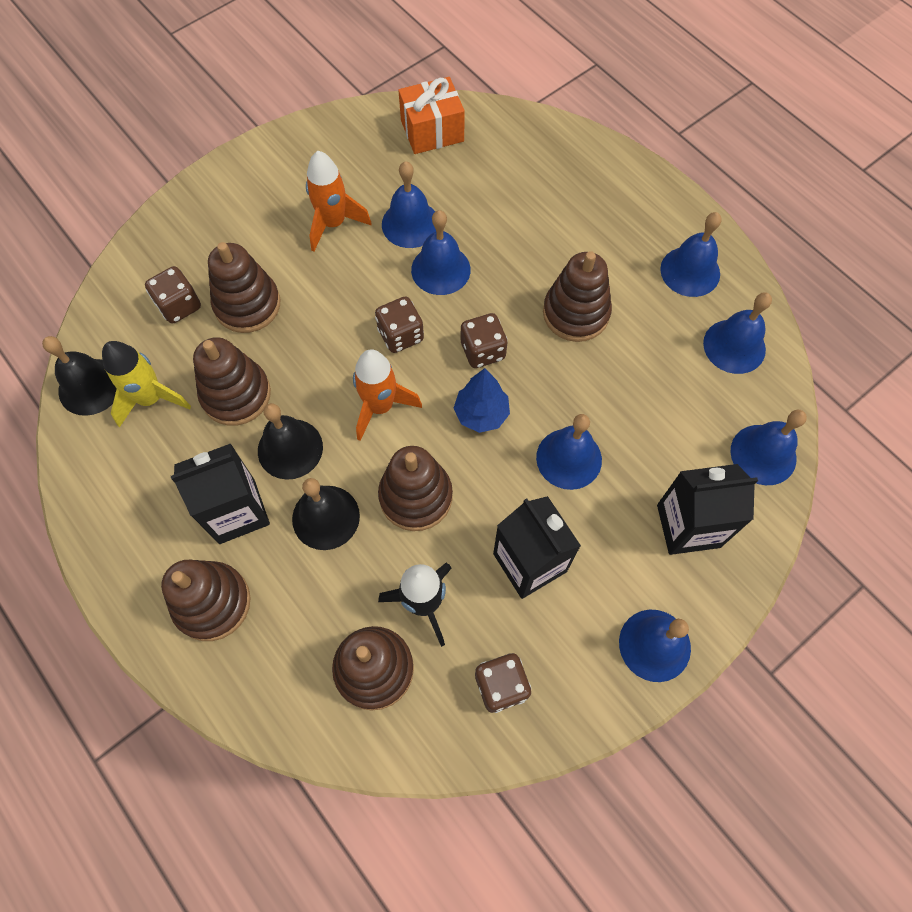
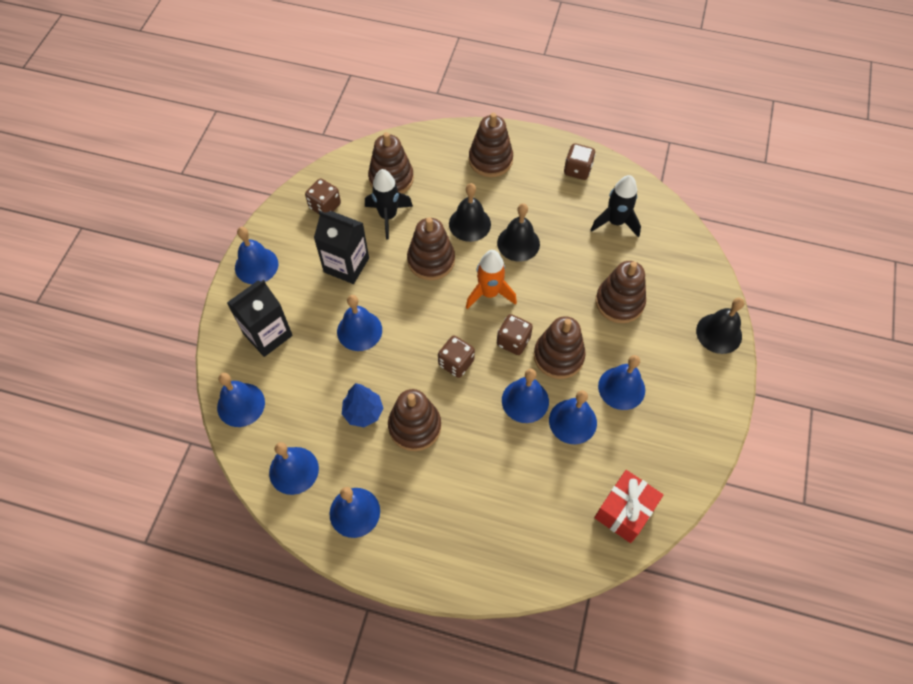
camera: 145 degrees right, 5 degrees down
black bell [42,336,117,416] -> black bell moved to [696,298,744,354]
yellow rocket [102,341,191,428] -> black rocket [591,175,641,237]
brown dice [145,266,201,324] -> brown dice moved to [564,143,595,180]
black carton [171,444,270,544] -> none
brown stacking toy [193,337,271,426] -> brown stacking toy moved to [534,316,586,379]
orange rocket [306,151,372,252] -> blue bell [598,355,645,410]
orange gift [398,77,465,154] -> red gift [594,470,663,543]
blue tree [454,368,510,433] -> blue tree moved to [342,383,383,427]

